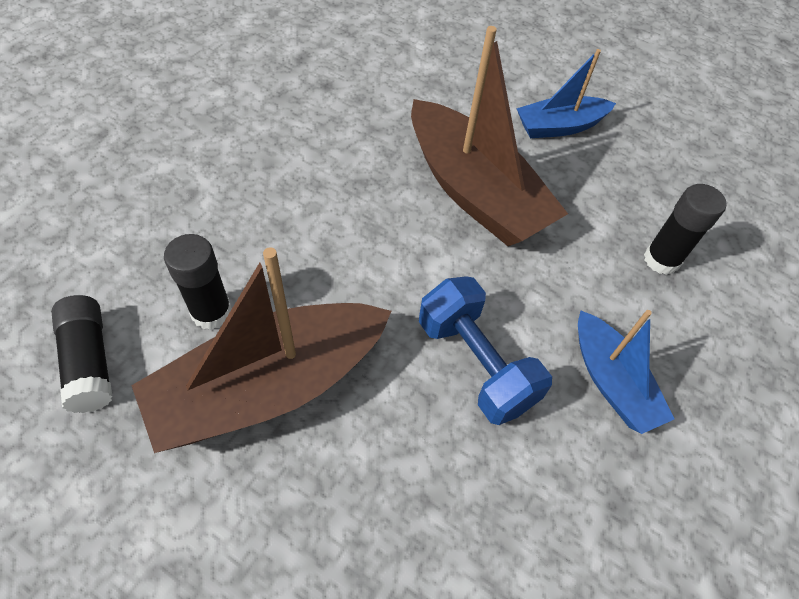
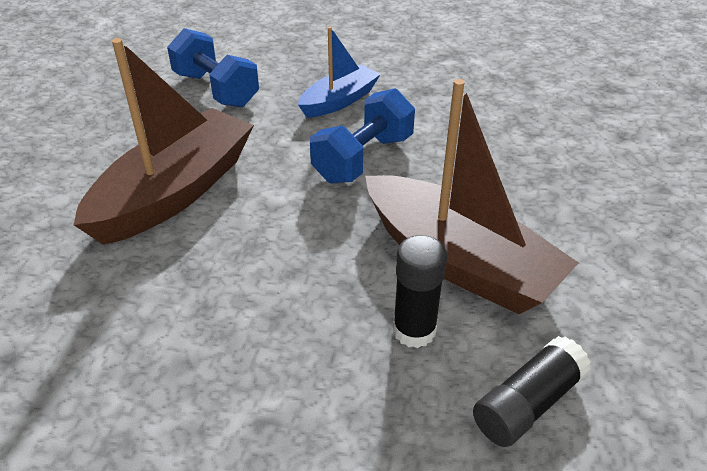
camera: 105 degrees left, 15 degrees down
blue boat [516,49,616,138] -> none
black glue stick [644,184,727,275] -> blue dumbbell [167,28,259,107]

